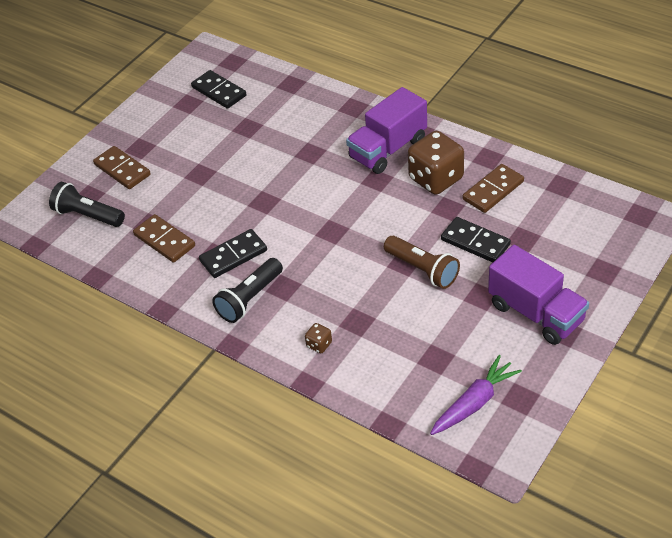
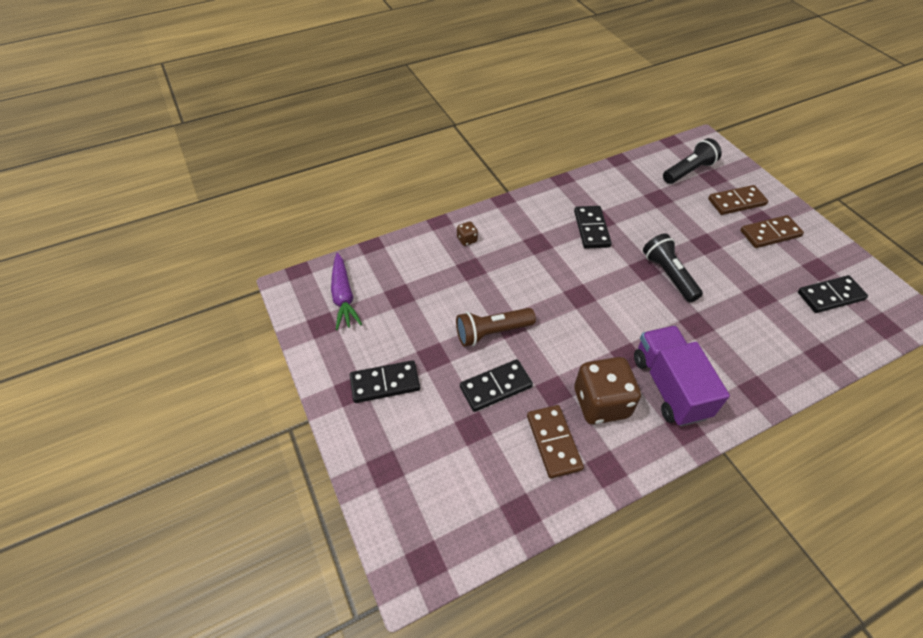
camera: 115 degrees right, 5 degrees up
brown domino [133,214,195,263] -> brown domino moved to [740,215,804,248]
black flashlight [212,258,283,323] -> black flashlight moved to [643,233,703,302]
purple truck [488,245,589,345] -> black domino [350,360,420,403]

